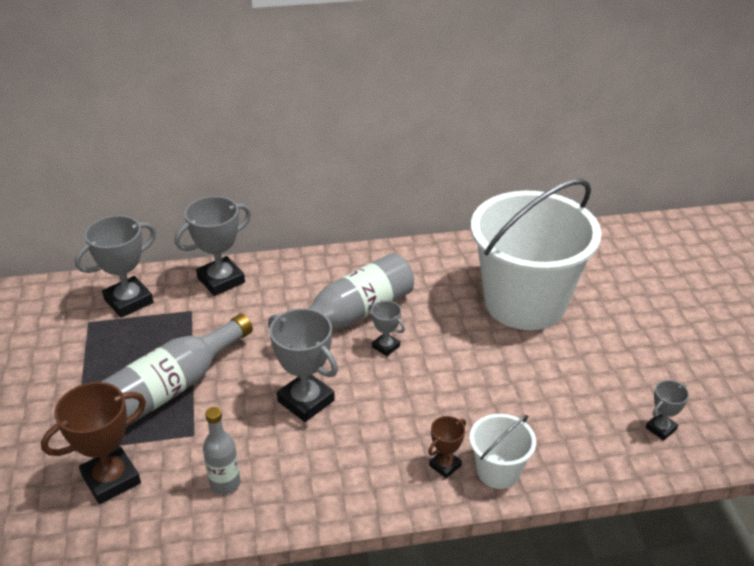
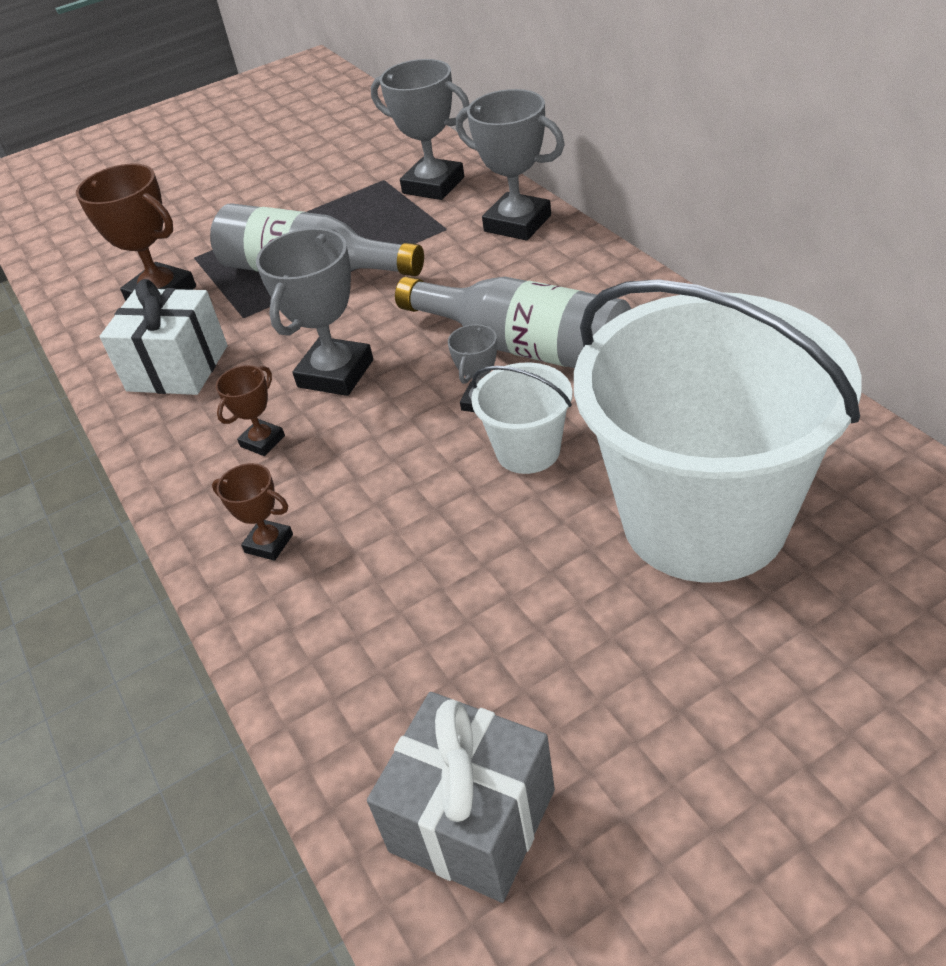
camera: 75 degrees right, 5 degrees up
grey bottle [203,407,240,495] -> white gift [99,279,228,395]
white bucket [469,414,536,489] -> white bucket moved to [471,362,572,474]
grey trophy [645,380,689,440] -> grey gift [367,692,555,903]
none -> brown trophy [216,365,285,456]

